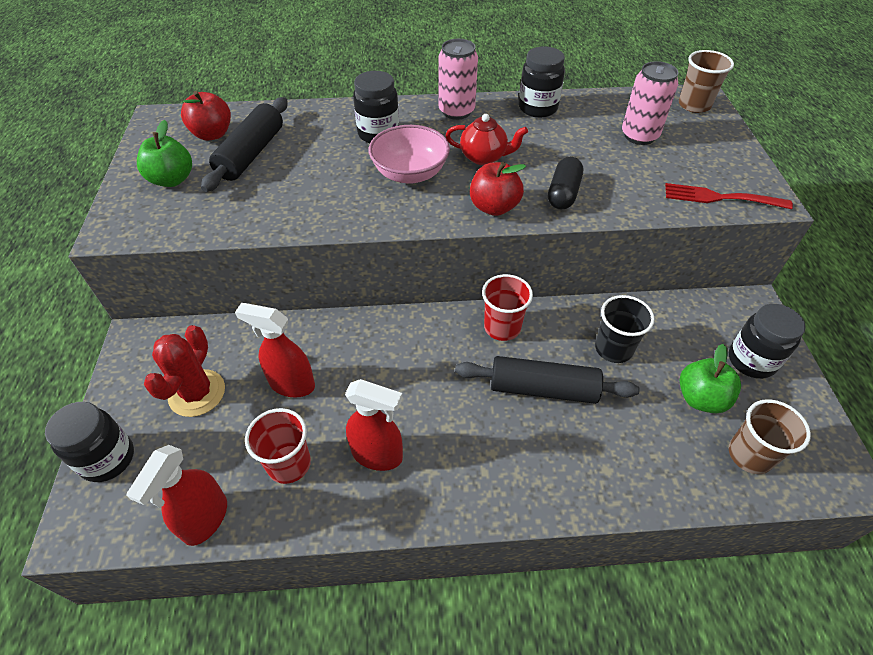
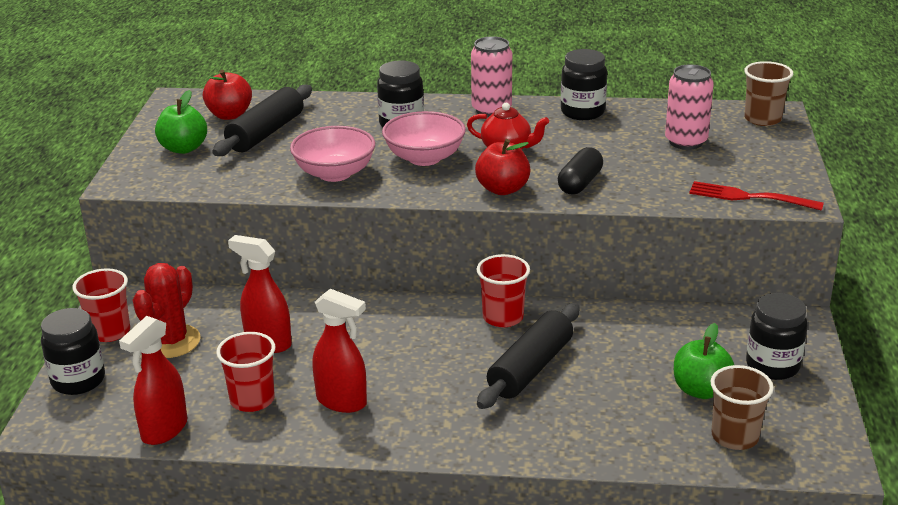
camera: 10 degrees right, 20 degrees down
black rolling pin [455,356,640,404] -> black rolling pin turned 75 degrees counterclockwise [477,303,580,409]
black cup [595,295,655,363] -> none
none -> red cup [73,268,130,342]
none -> pink bowl [290,126,375,182]

